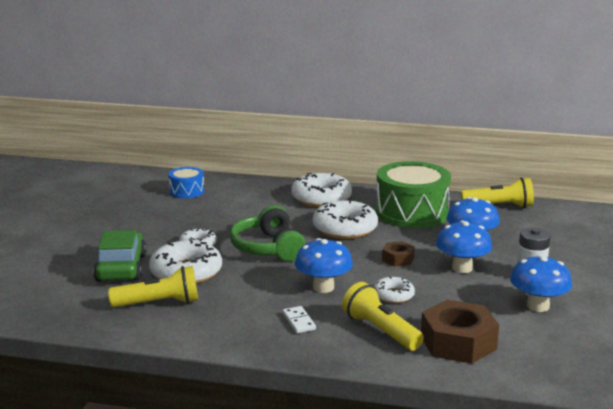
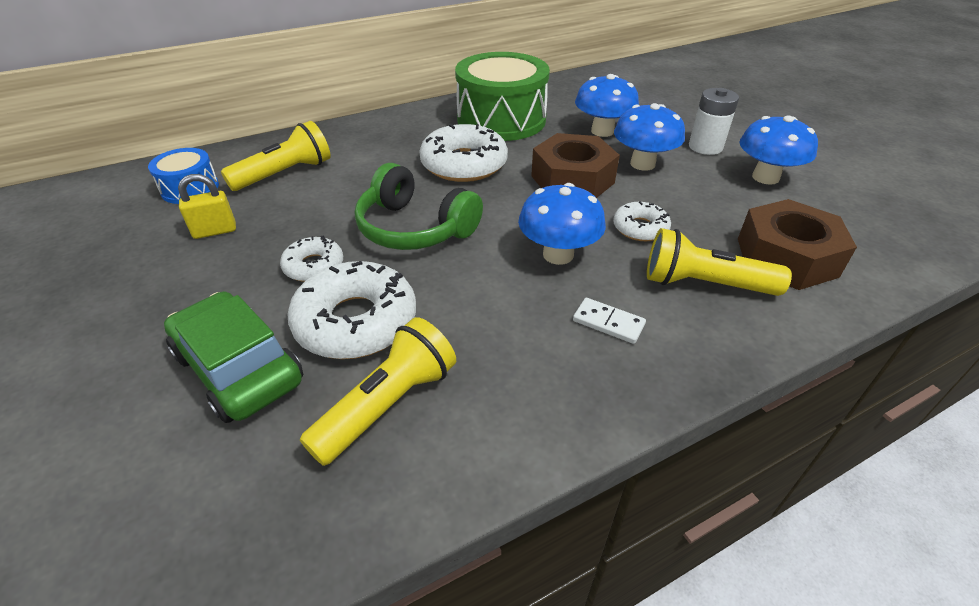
camera: 40 degrees left, 20 degrees up
white donut [291,173,352,207] -> none
brown nut [382,241,415,266] -> brown nut [531,133,620,198], size x1.93
yellow flashlight [461,178,534,208] -> yellow flashlight moved to [221,121,330,191]
none -> yellow padlock [178,174,236,239]

